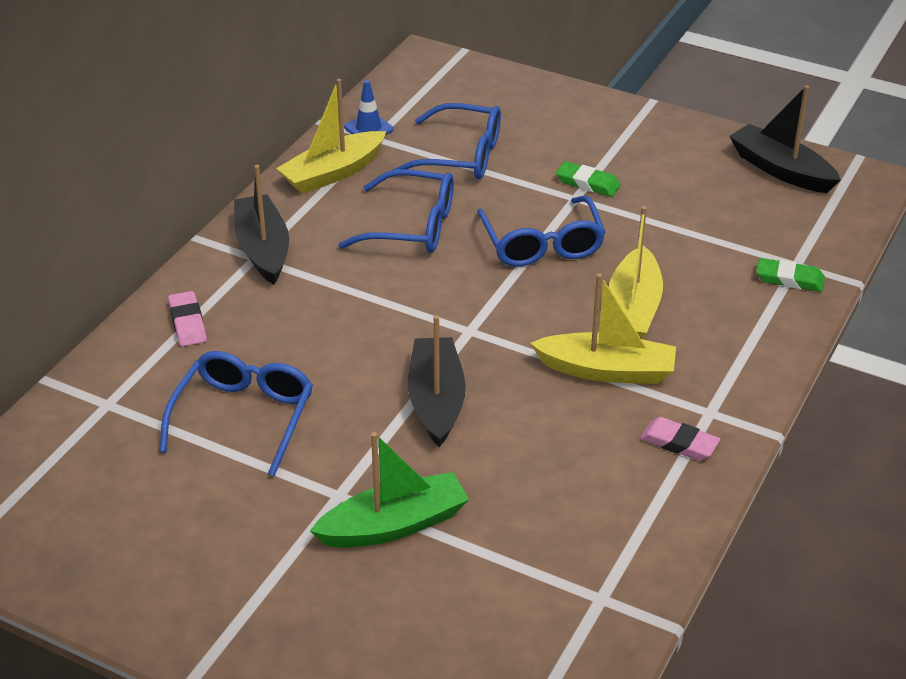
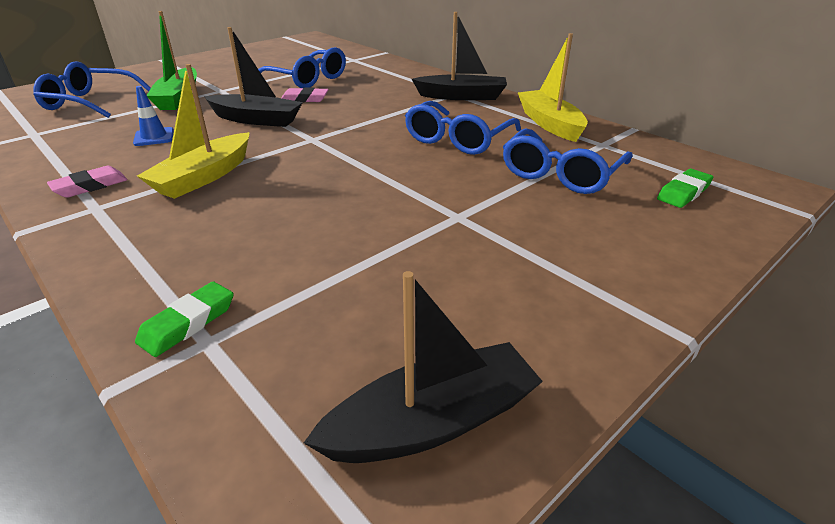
camera: 110 degrees right, 5 degrees down
pink eraser [168,291,207,346] -> pink eraser moved to [281,87,329,102]
blue traffic cone [344,80,394,135] -> blue traffic cone moved to [133,86,174,146]
blue glasses [477,196,606,267] -> blue glasses moved to [33,61,151,118]
green eraser [556,161,621,197] -> green eraser moved to [657,169,713,208]
yellow boat [609,206,663,339] -> none

